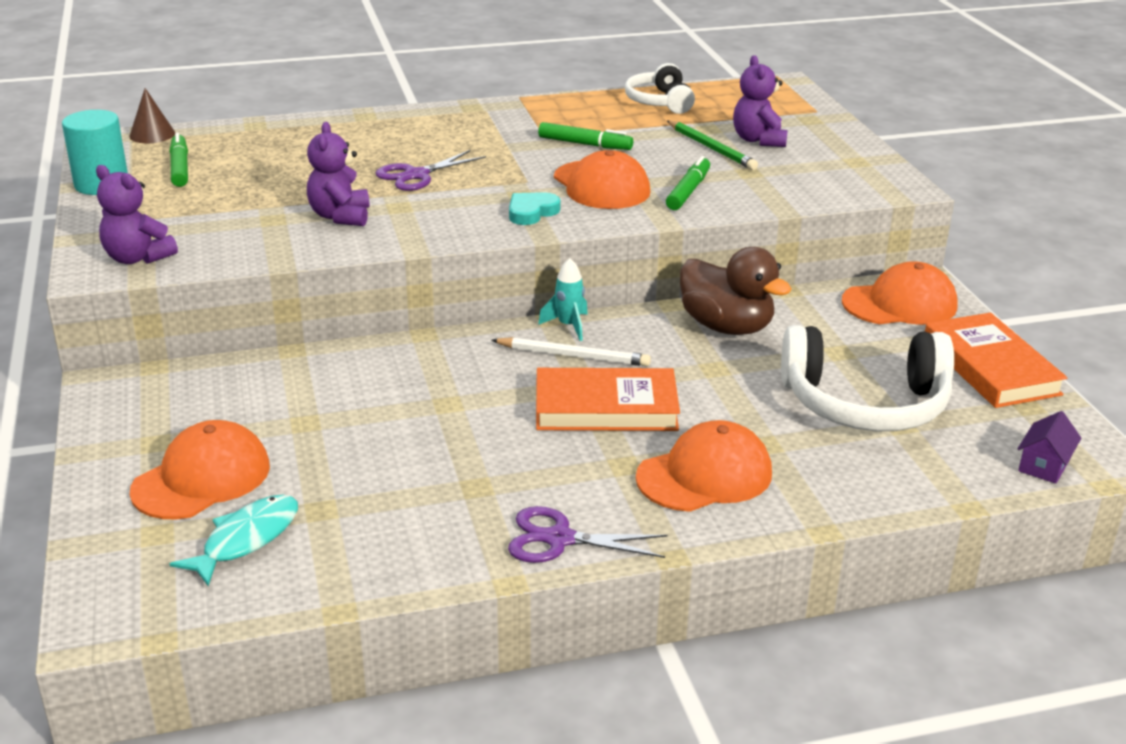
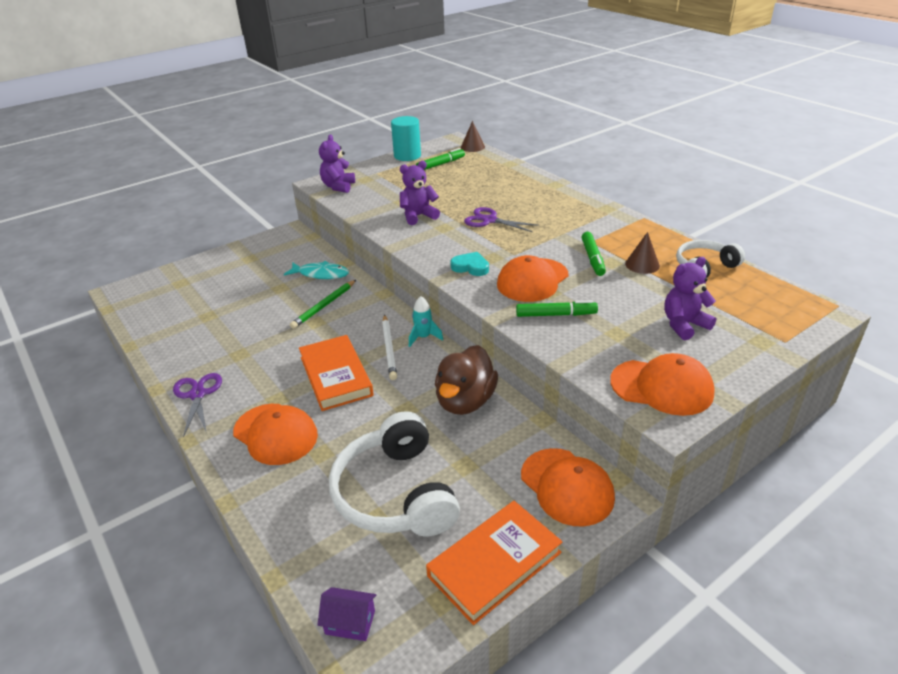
camera: 70 degrees right, 5 degrees up
orange cap [130,420,270,519] -> orange cap moved to [610,353,715,416]
turquoise fish [170,495,298,586] -> turquoise fish moved to [284,261,349,279]
green pencil [667,120,758,170] -> green pencil moved to [290,280,356,329]
none -> brown cone [625,232,660,274]

